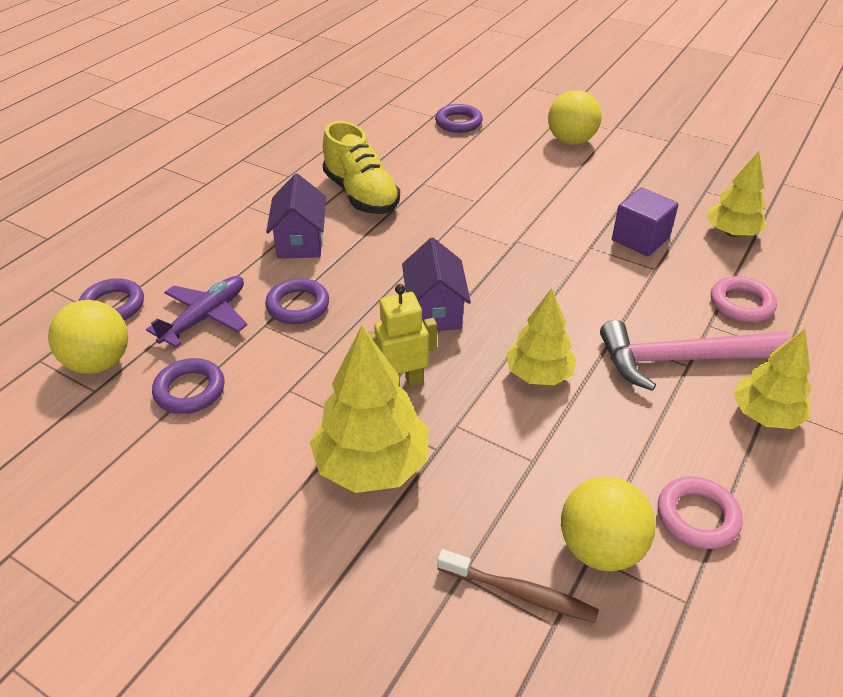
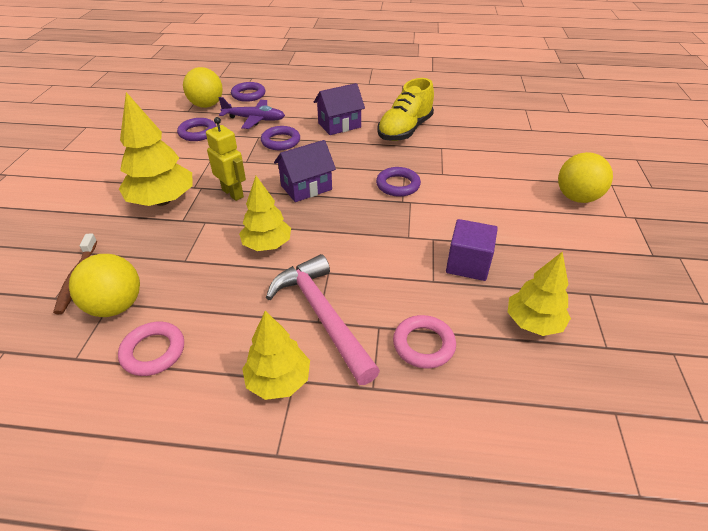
camera: 65 degrees right, 0 degrees up
purple ring [435,104,483,133] -> purple ring moved to [376,167,421,197]

